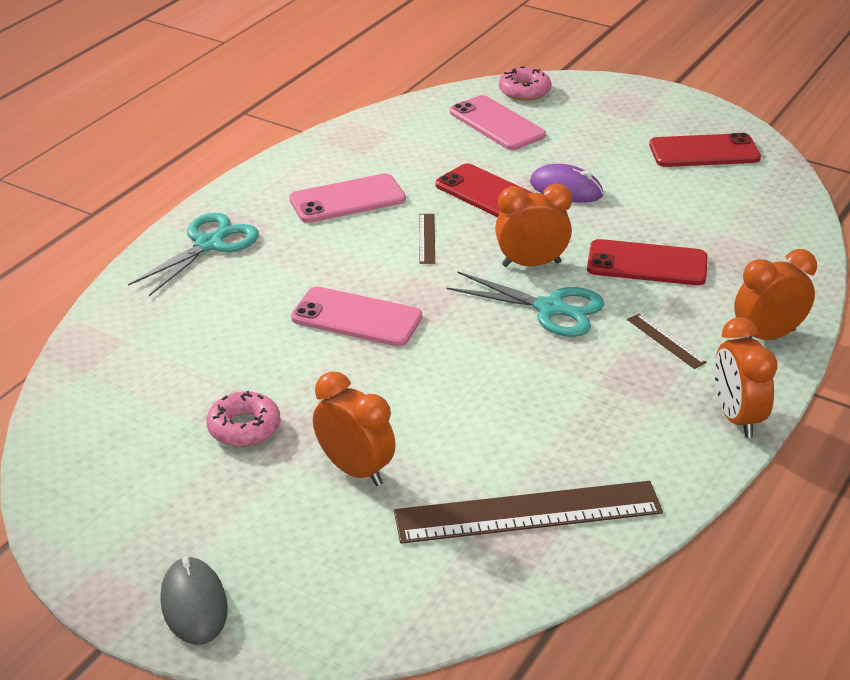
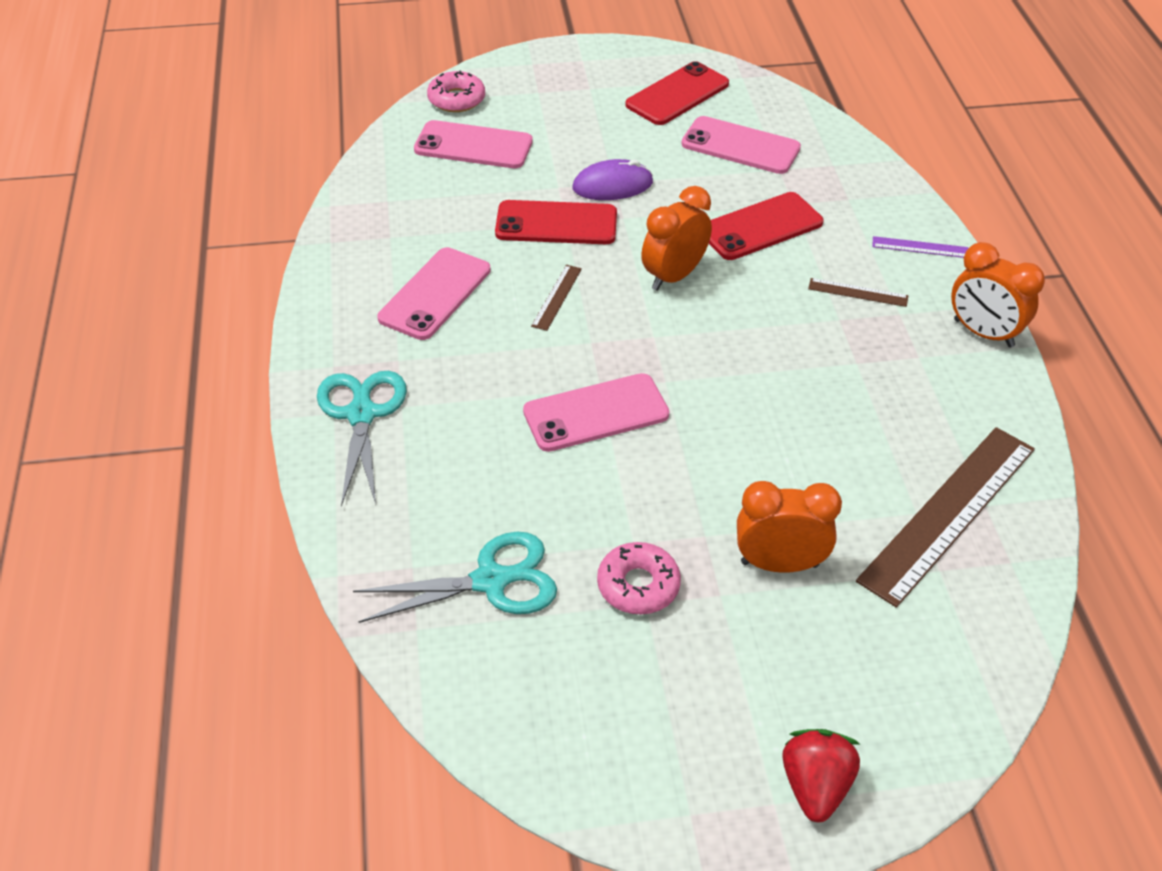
camera: 40 degrees left, 10 degrees up
grey mouse [160,557,228,645] -> red strawberry [782,729,860,822]
brown ruler [419,214,435,264] -> brown ruler turned 60 degrees clockwise [531,265,582,331]
turquoise scissors [446,272,605,337] -> turquoise scissors moved to [353,532,557,623]
orange clock [734,249,817,340] -> purple ruler [872,236,968,258]
none -> pink phone [681,116,801,174]

